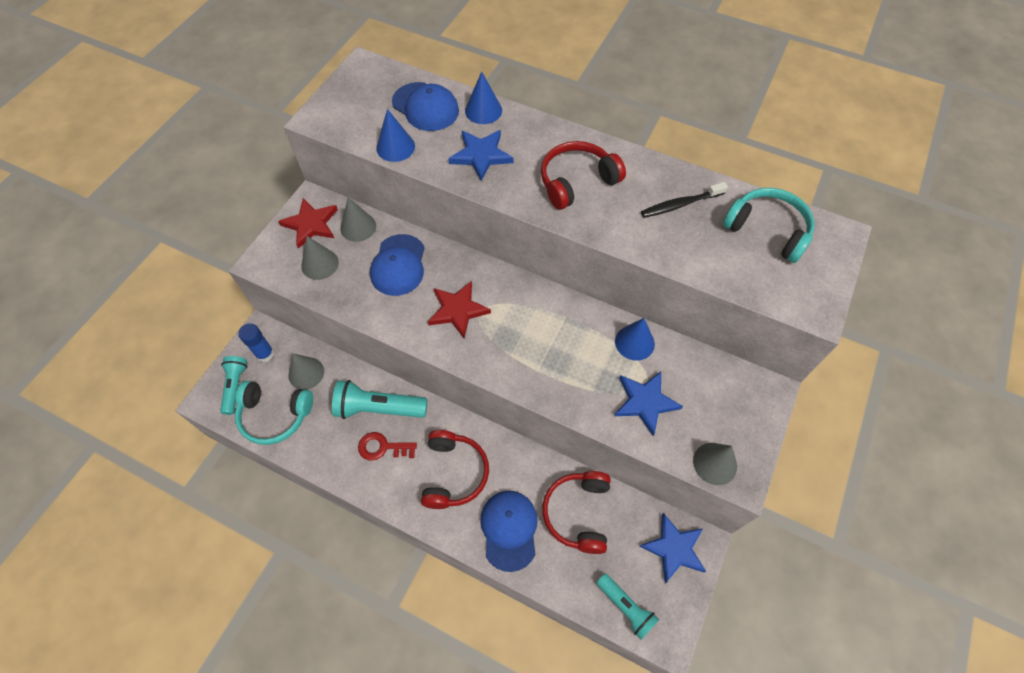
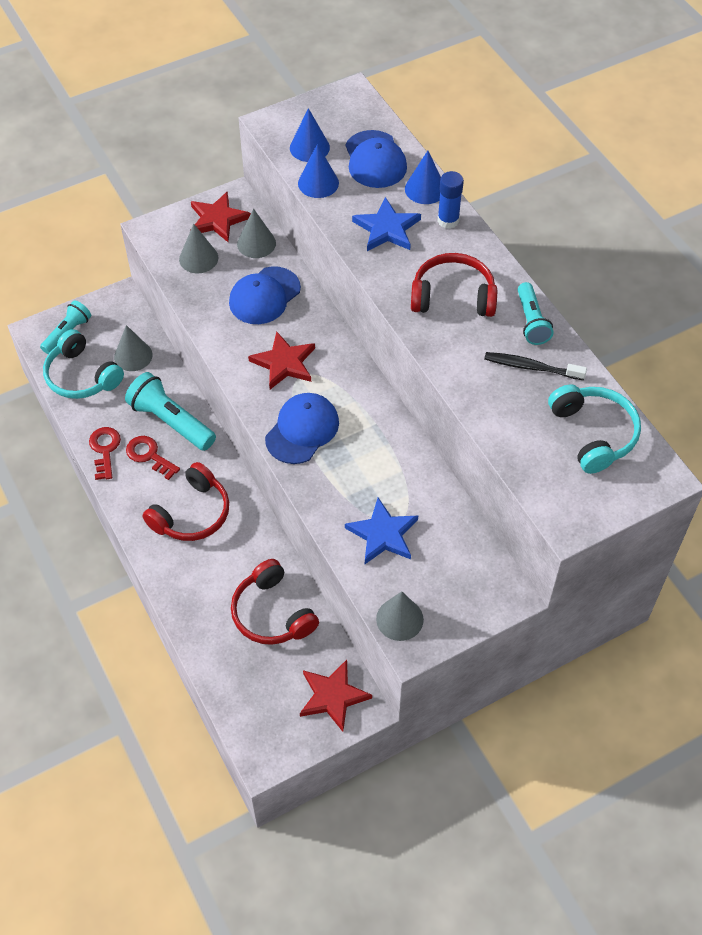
camera: 35 degrees right, 5 degrees down
blue glue stick [238,323,274,362] -> blue glue stick moved to [437,171,464,229]
blue cap [480,491,538,572] -> blue cap moved to [265,393,339,464]
red headphones [542,471,611,554] -> red headphones turned 75 degrees counterclockwise [231,559,319,645]
turquoise flashlight [597,574,659,640] -> turquoise flashlight moved to [518,282,553,345]
blue cone [615,318,655,361] -> blue cone moved to [290,108,330,162]
blue star [639,513,706,583] -> red star [300,660,372,732]
none -> red key [89,427,121,480]

